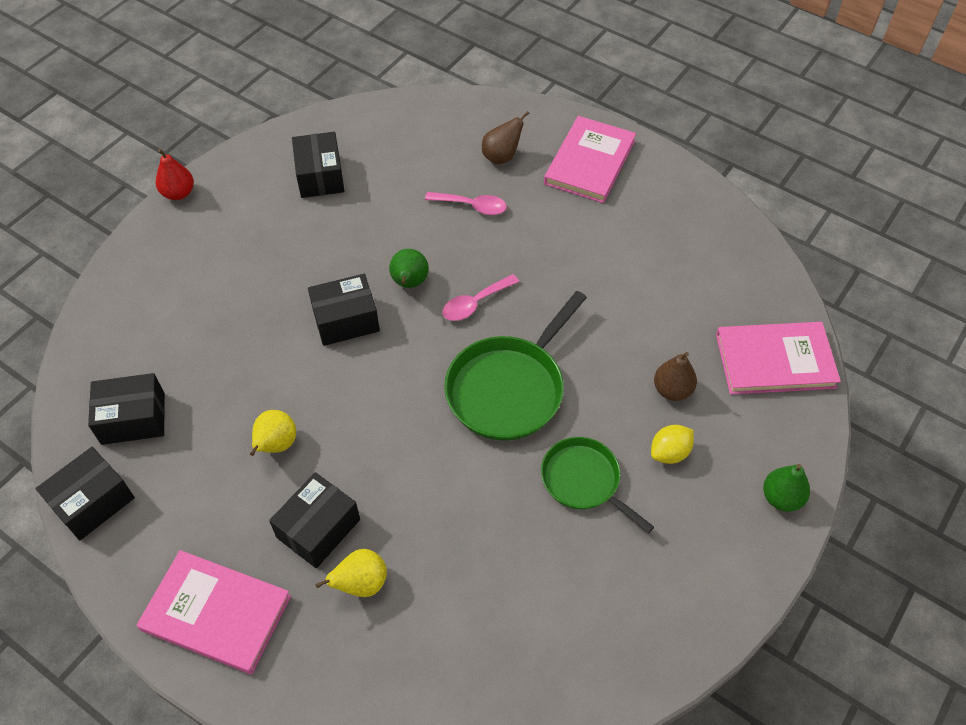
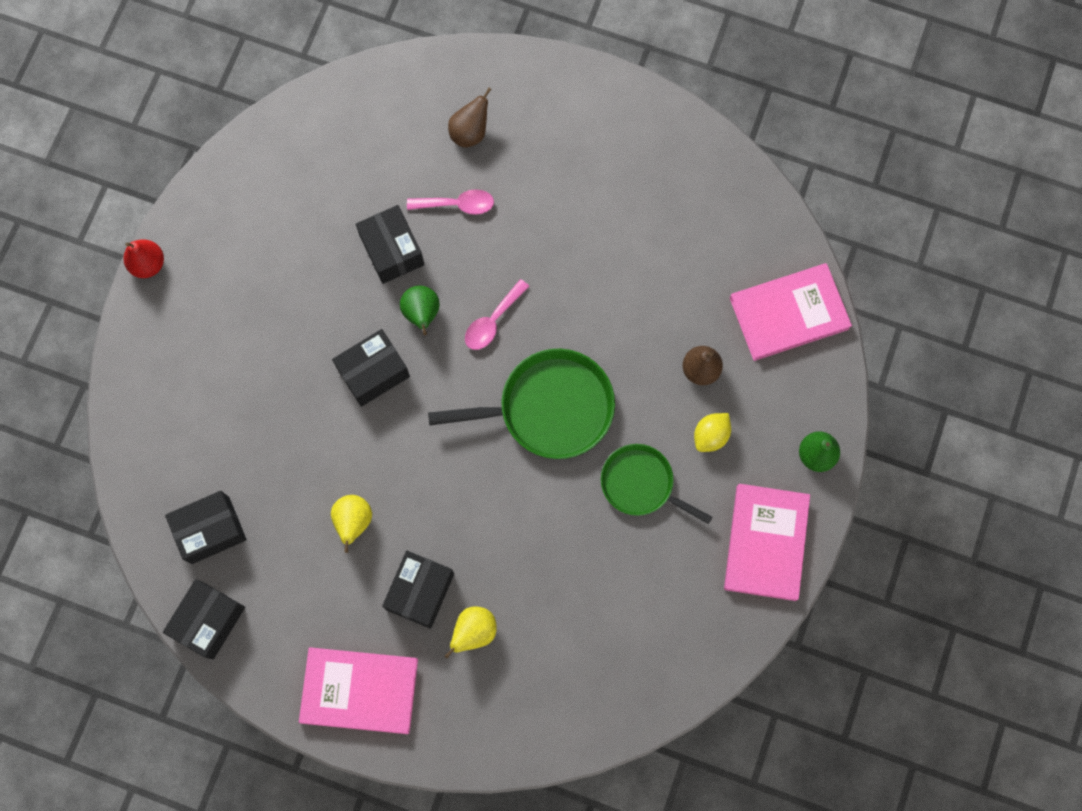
camera: 15 degrees left, 20 degrees up
black box [292,132,344,198] -> black box moved to [356,205,425,284]
green pan [444,291,587,441] -> green pan turned 120 degrees counterclockwise [428,349,615,459]
pink book [544,116,636,203] -> pink book moved to [724,484,810,601]

